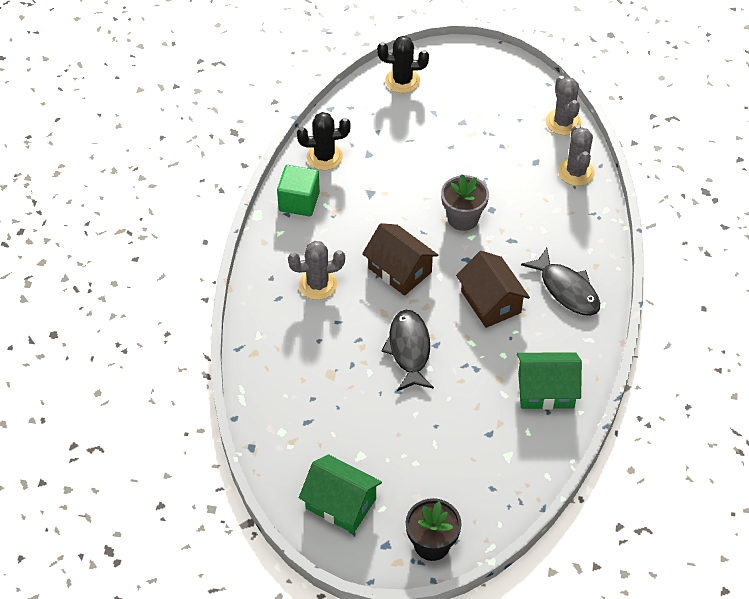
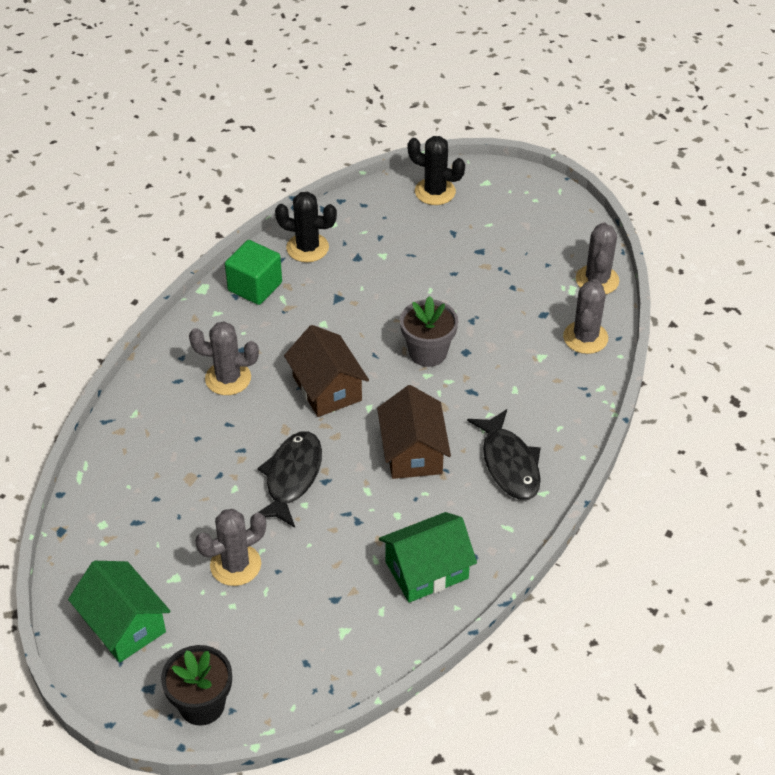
camera: 20 degrees right, 5 degrees down
green house [517,352,582,410] -> green house turned 45 degrees counterclockwise [379,512,477,602]
none -> grey cactus [195,509,266,586]

